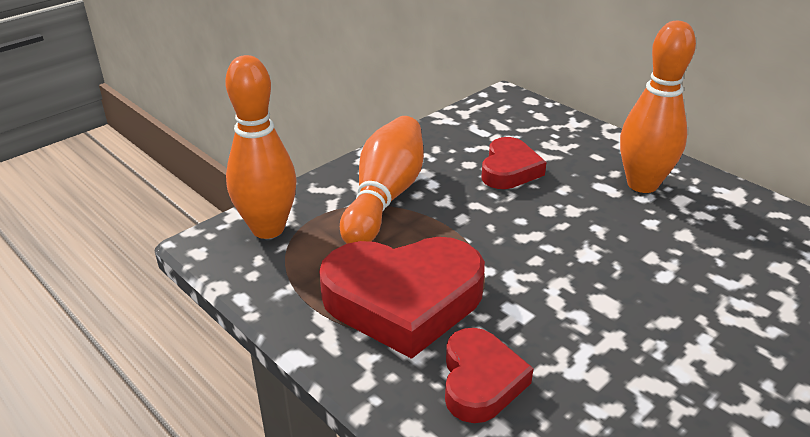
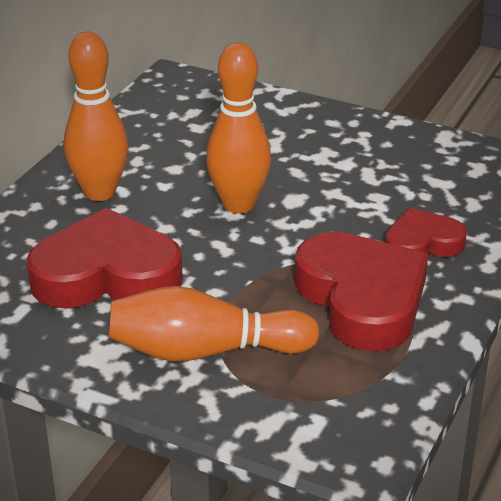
camera: 110 degrees left, 0 degrees up
orange bowling pin [225,55,297,239] -> orange bowling pin moved to [206,42,271,214]
red heart [482,137,547,189] -> red heart [26,208,183,309], size x1.76

